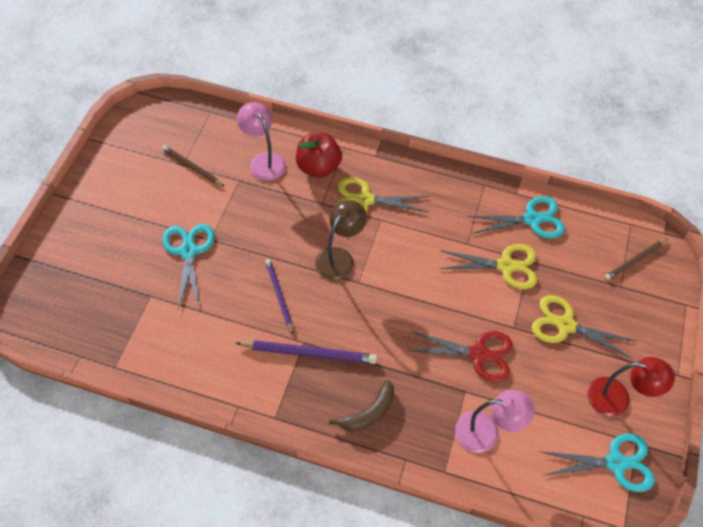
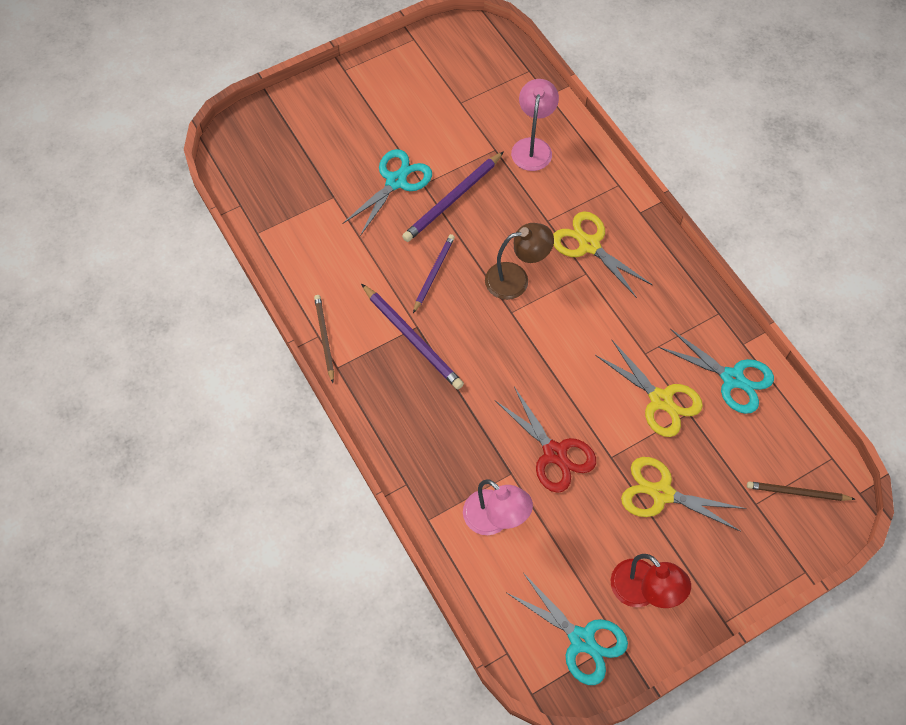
camera: 45 degrees right, 5 degrees up
brown pencil [162,145,225,187] -> brown pencil moved to [314,295,334,383]
red apple [296,132,342,178] -> none
brown banana [329,380,394,432] -> none
yellow scissors [532,295,636,359] -> yellow scissors turned 45 degrees counterclockwise [621,457,747,532]
none -> purple pencil [402,151,504,242]

